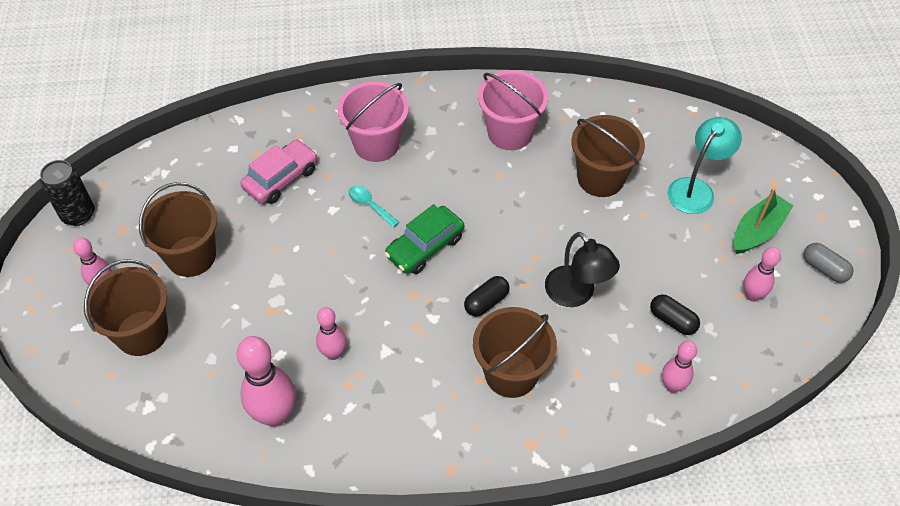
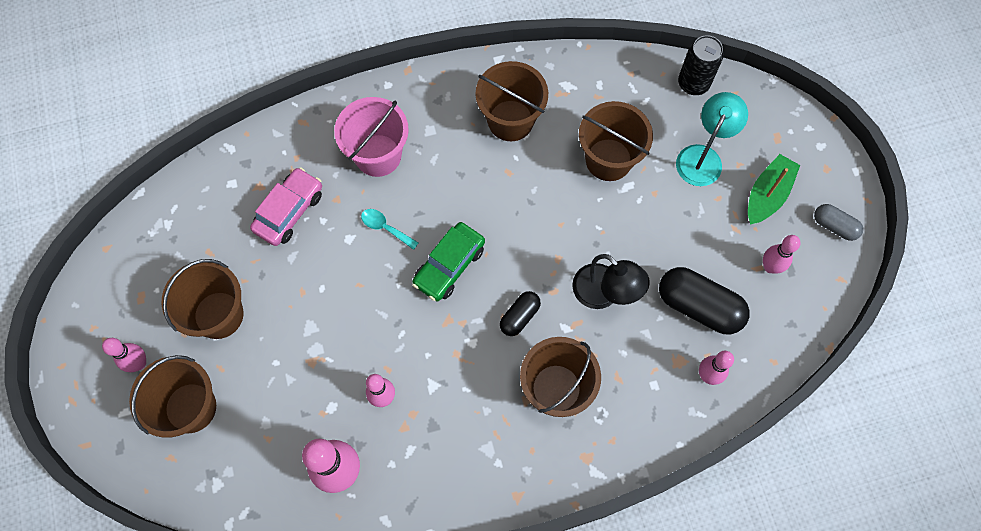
camera: 10 degrees left, 15 degrees up
black can [40,160,95,226] -> black can moved to [678,35,724,95]
pink bucket [478,70,548,150] -> brown bucket [475,61,548,141]
black capsule [650,294,700,335] -> black capsule [659,267,750,334], size x1.81

